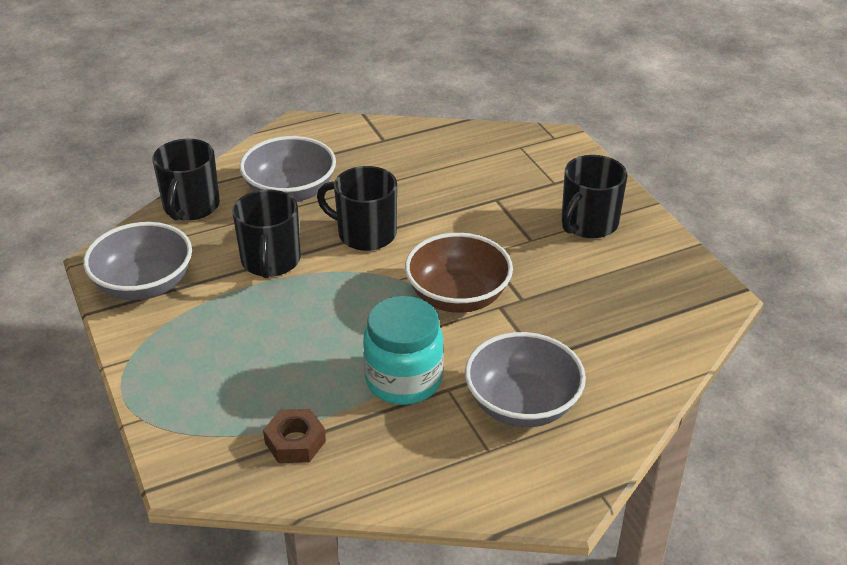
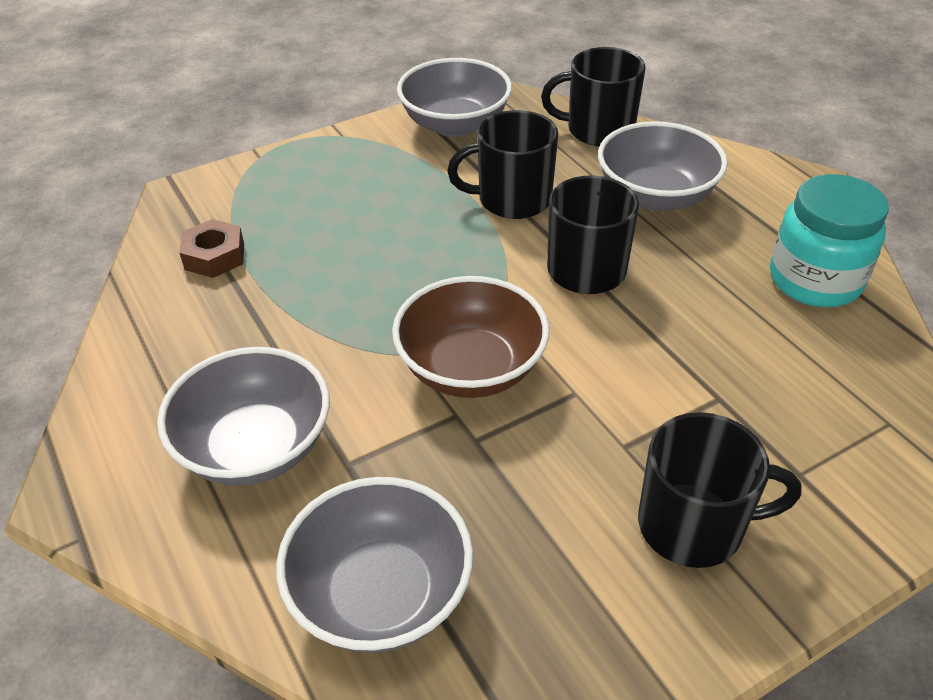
camera: 85 degrees right, 5 degrees up
turquoise jar [363,296,444,405] -> turquoise jar moved to [770,174,889,307]
black mug [562,155,628,238] -> black mug turned 150 degrees clockwise [638,412,802,568]
none -> grey bowl [276,477,473,653]

